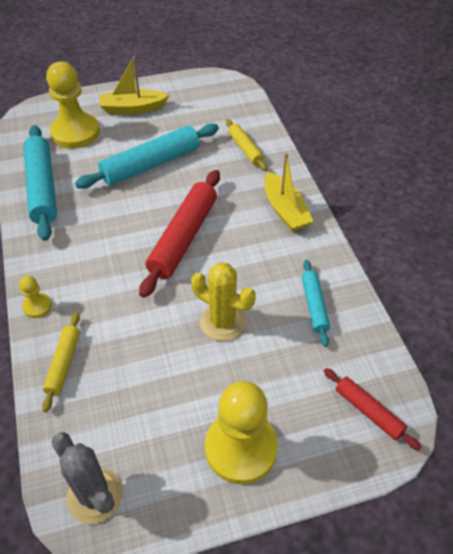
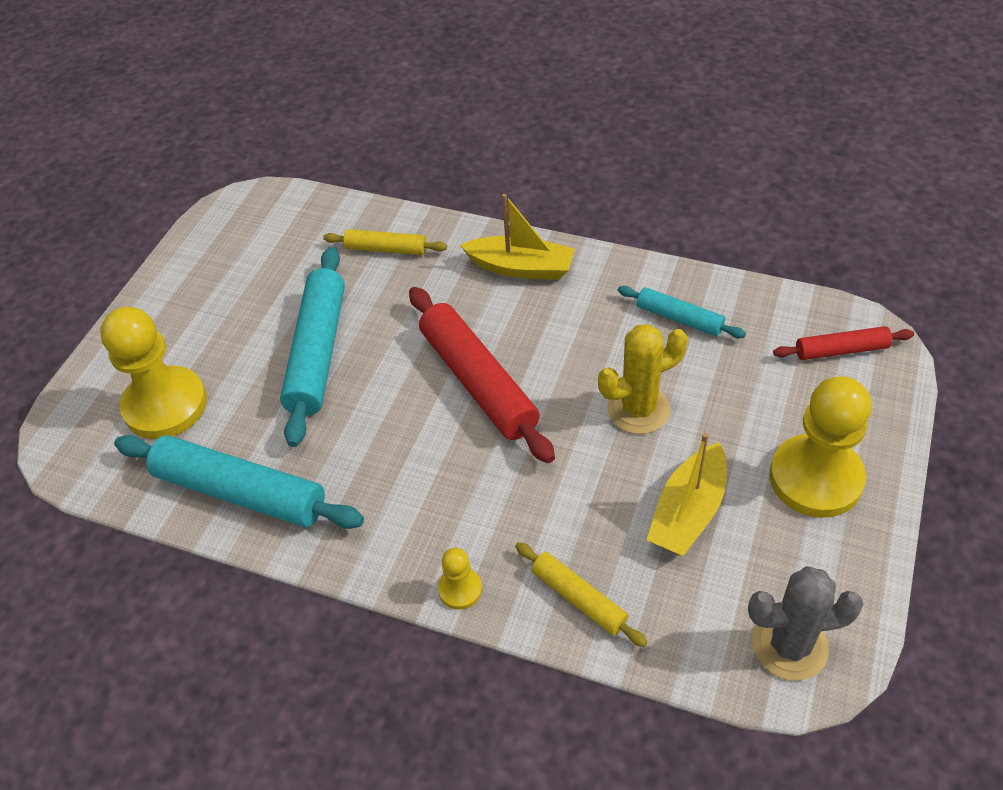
camera: 50 degrees left, 0 degrees up
yellow boat [99,57,169,114] -> yellow boat moved to [647,433,727,556]

